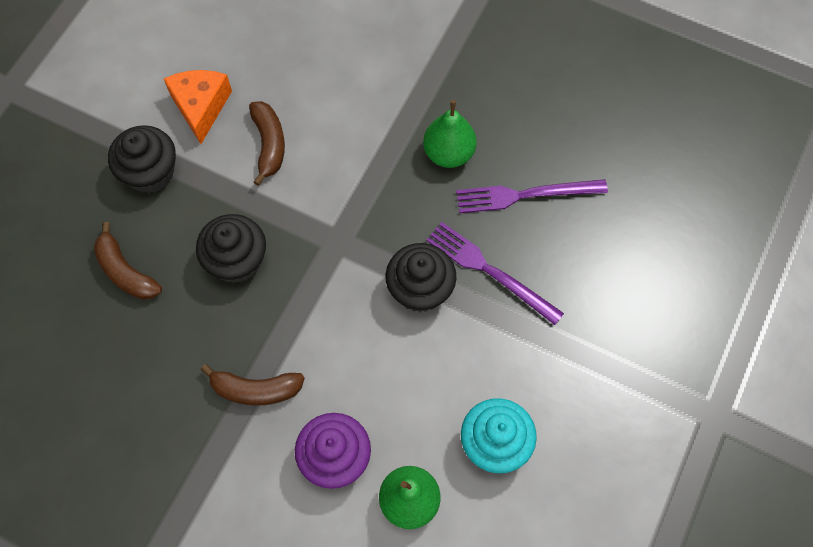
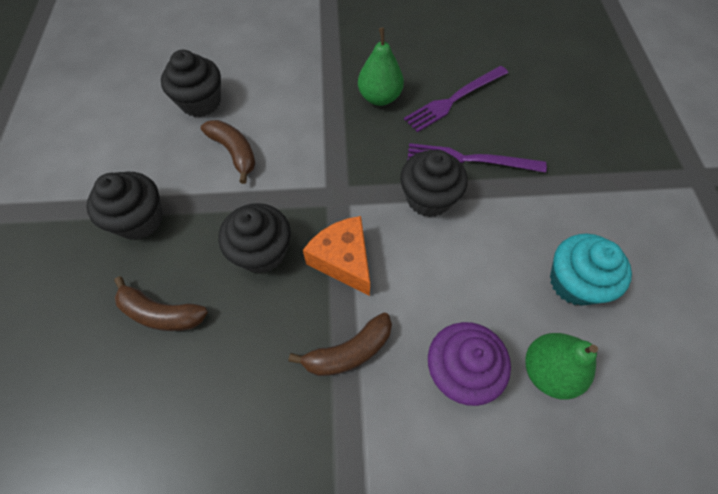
camera: 30 degrees left, 5 degrees down
orange cheese [164,70,232,144] -> orange cheese moved to [303,216,370,296]
none -> black cupcake [161,50,221,117]

